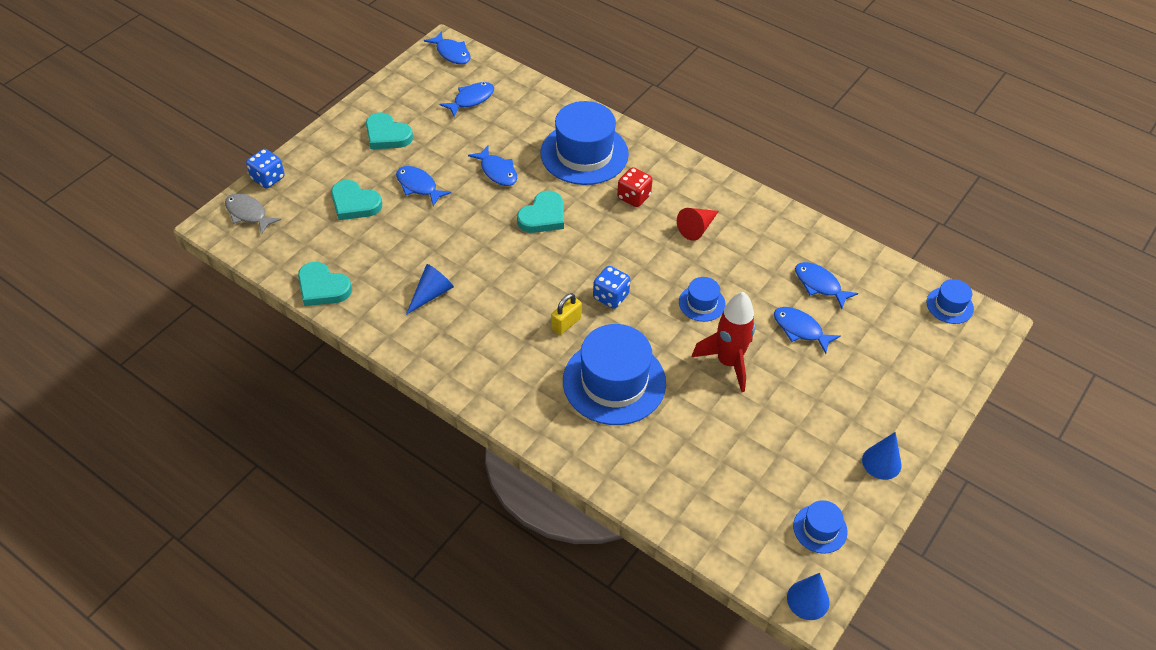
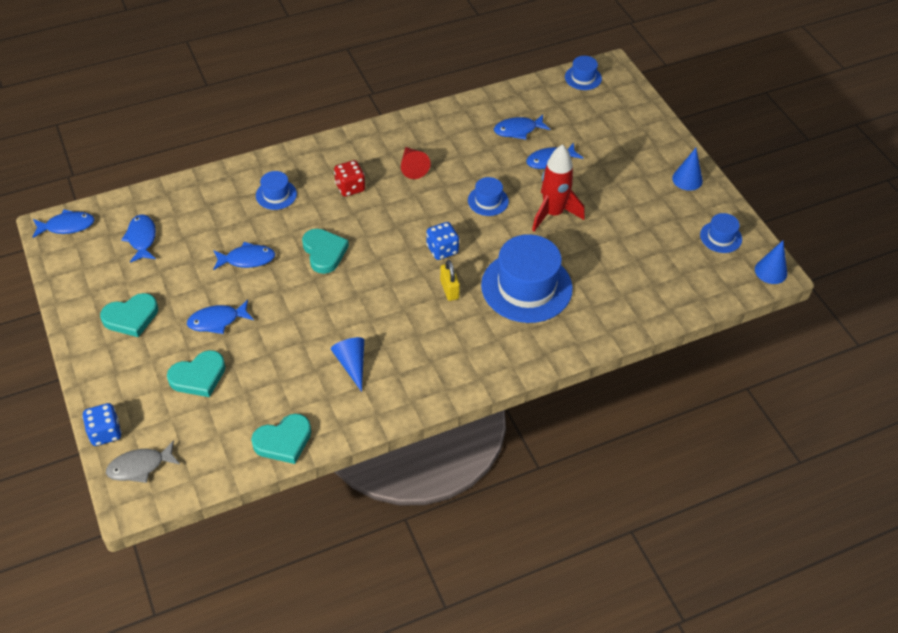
camera: 60 degrees left, 0 degrees up
blue hat [540,101,629,185] -> blue hat [256,171,297,210], size x0.48

